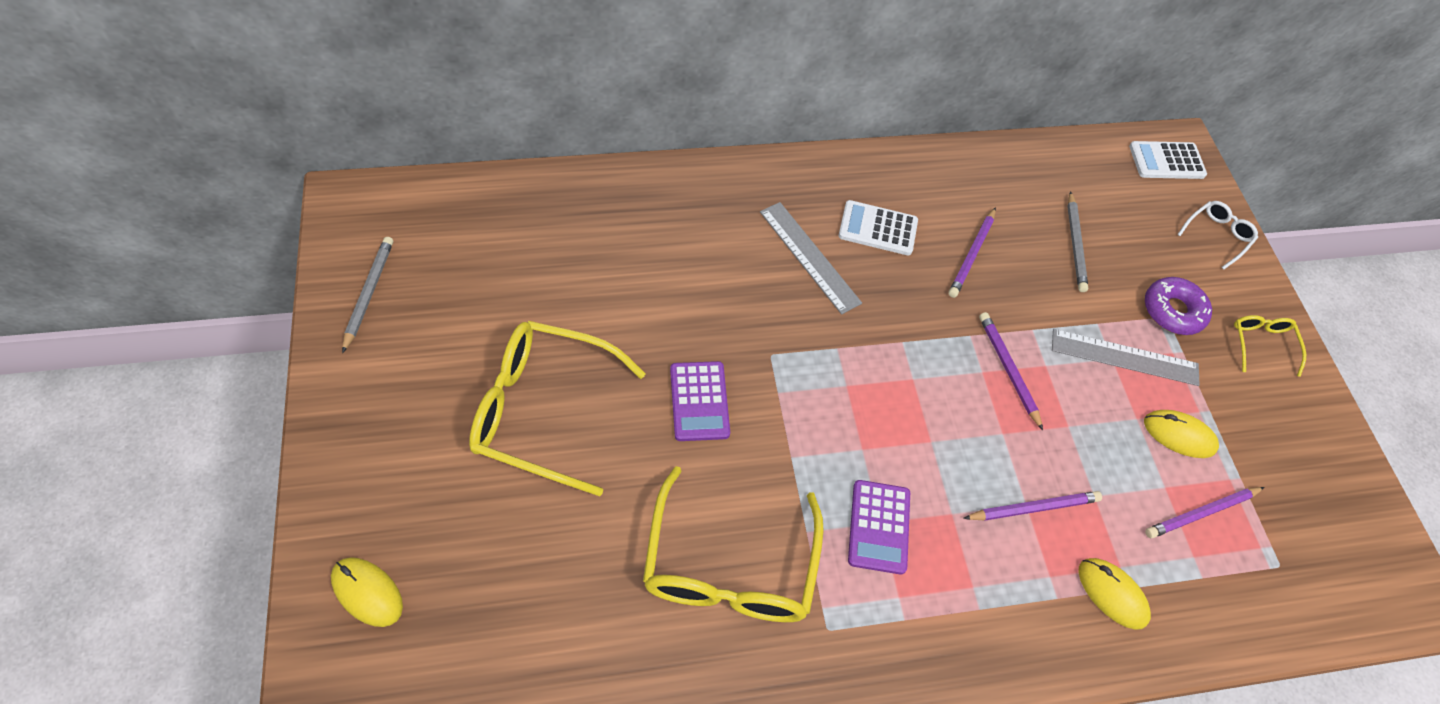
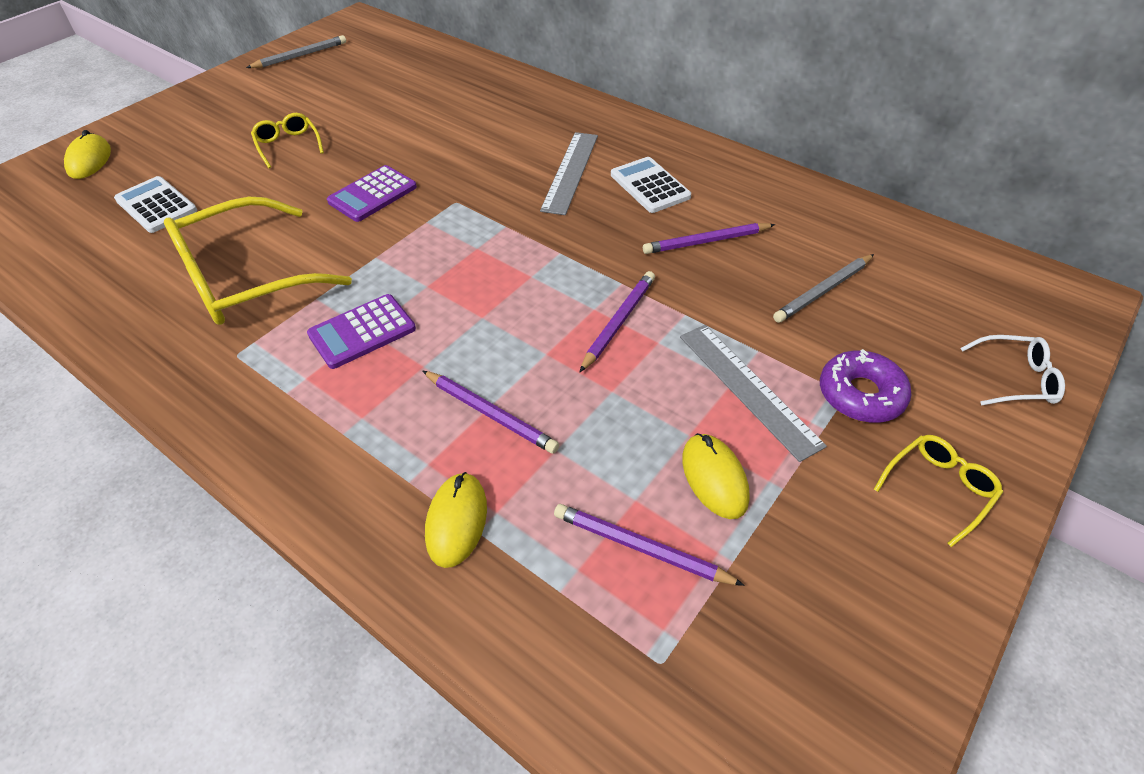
camera: 55 degrees right, 10 degrees down
yellow glasses [469,321,646,496] -> yellow glasses [251,113,324,168], size x0.47
white calculator [1129,141,1207,179] -> white calculator moved to [114,176,197,233]

